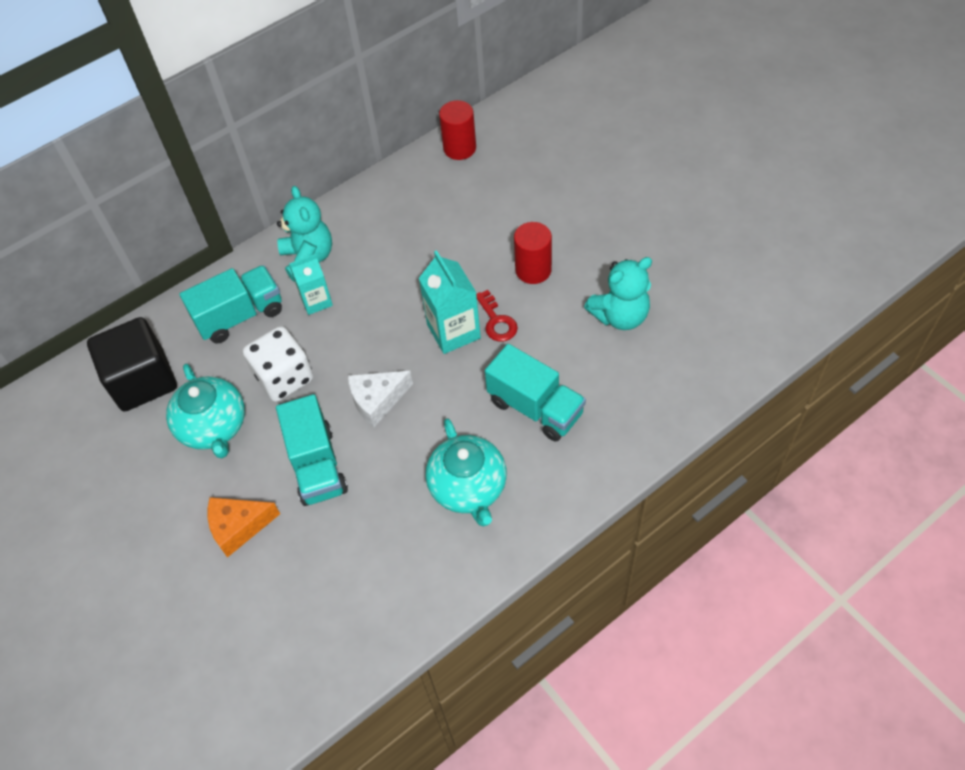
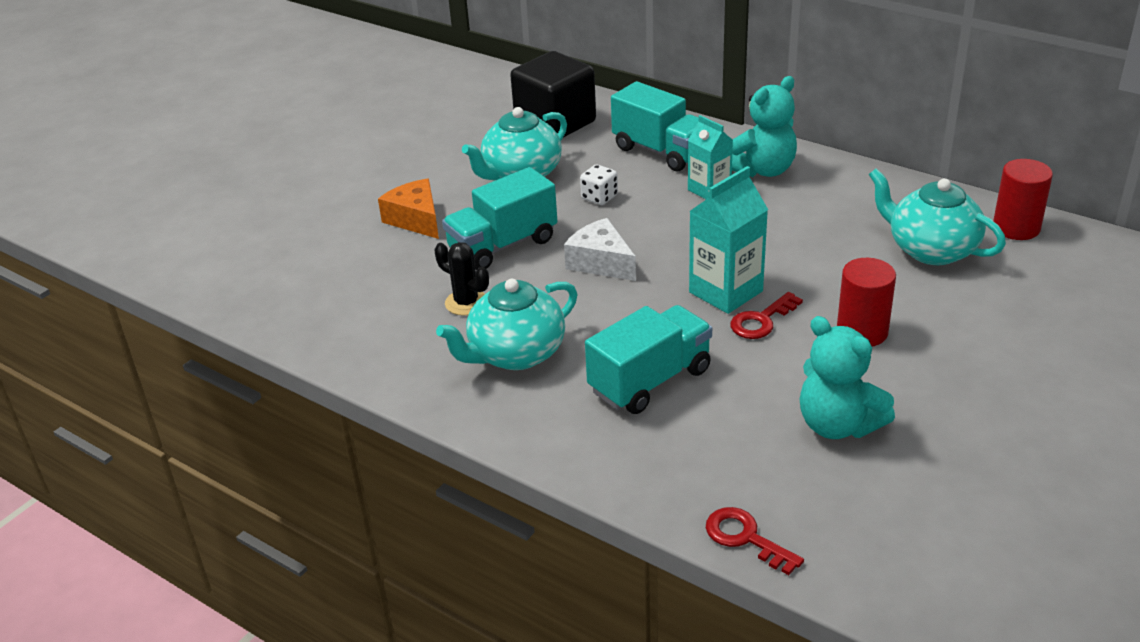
camera: 70 degrees right, 20 degrees down
white dice [243,326,313,402] -> white dice [580,164,618,205], size x0.52
turquoise truck [485,344,586,442] -> turquoise truck turned 150 degrees counterclockwise [585,305,712,414]
none -> black cactus [435,242,489,316]
none -> red key [706,507,804,575]
none -> turquoise teapot [868,169,1006,265]

